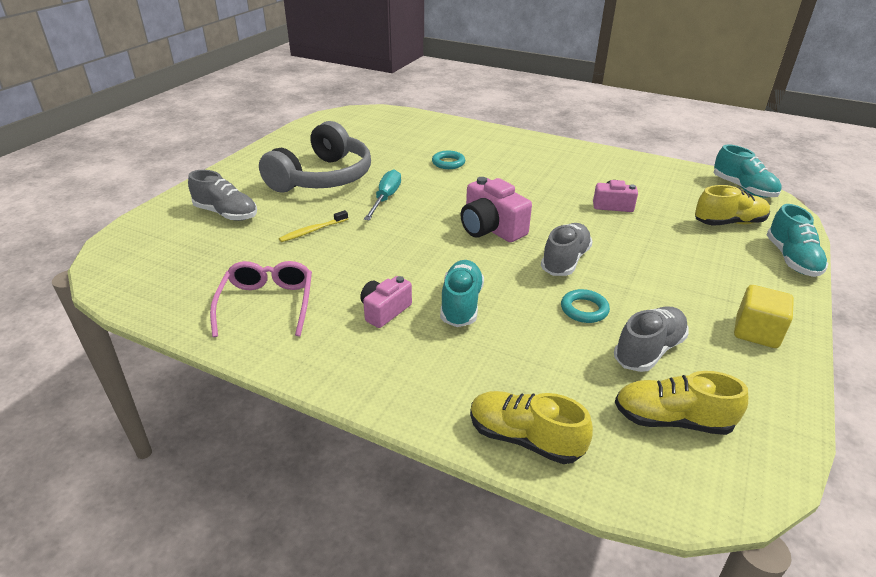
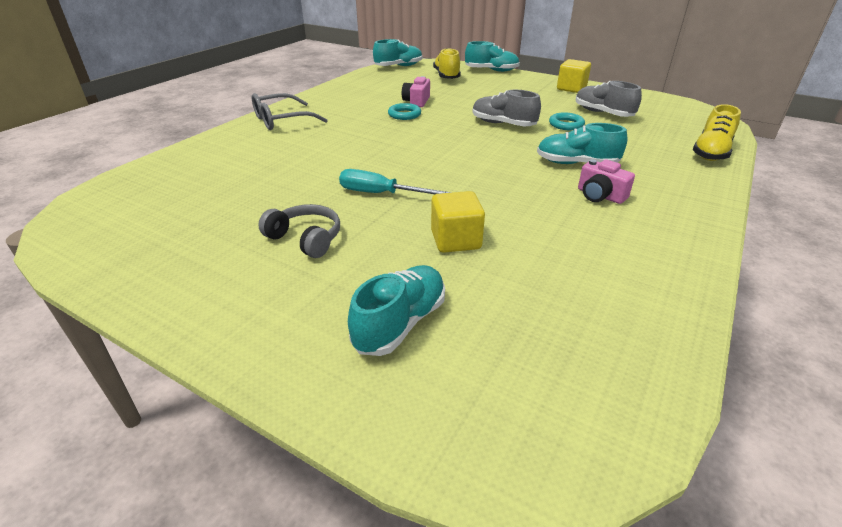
camera: 85 degrees left, 0 degrees up
grey shoe [188,170,257,221] -> turquoise shoe [348,265,445,356]
pink glasses [210,261,312,337] -> none
grey headphones [259,121,371,192] -> grey headphones [258,204,340,258], size x0.49
yellow toothbrush [279,210,348,242] -> yellow cube [431,191,485,253]
turquoise ring [432,151,465,169] -> turquoise ring moved to [388,103,421,120]
pink camera [461,177,532,242] -> none
yellow shoe [615,371,748,435] -> none
none -> grey glasses [252,93,328,130]

